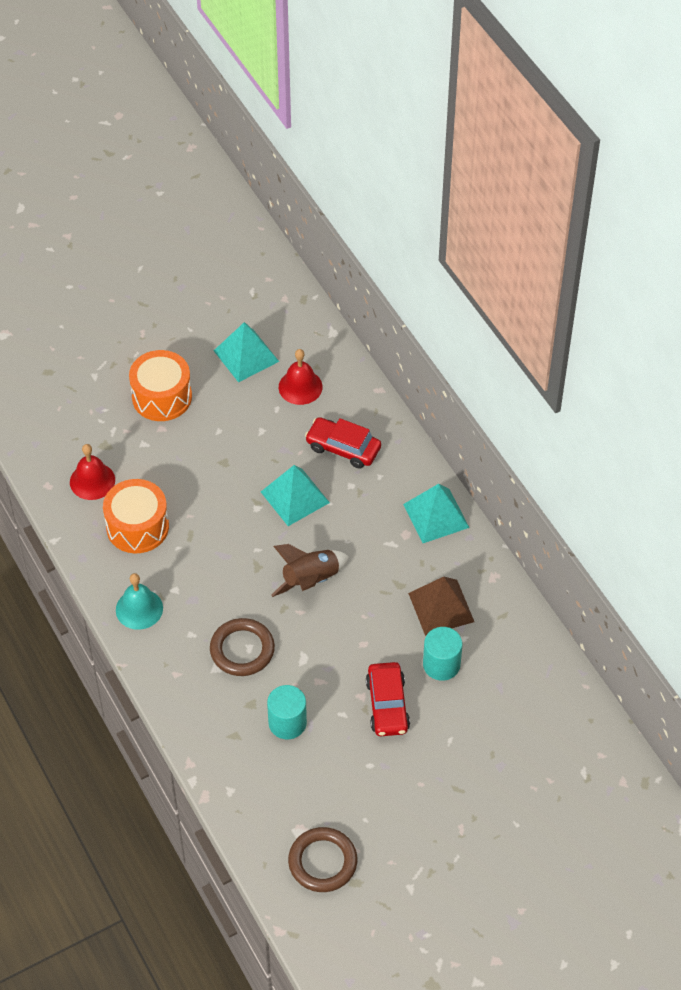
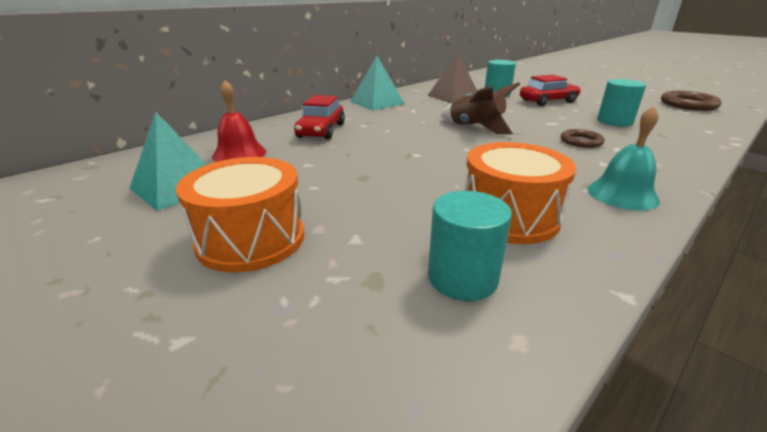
camera: 105 degrees left, 25 degrees down
red bell [70,444,115,500] -> turquoise cylinder [428,191,512,301]
brown ring [210,618,275,676] -> brown ring [561,129,605,148], size x0.62
turquoise pyramid [261,465,330,526] -> none

